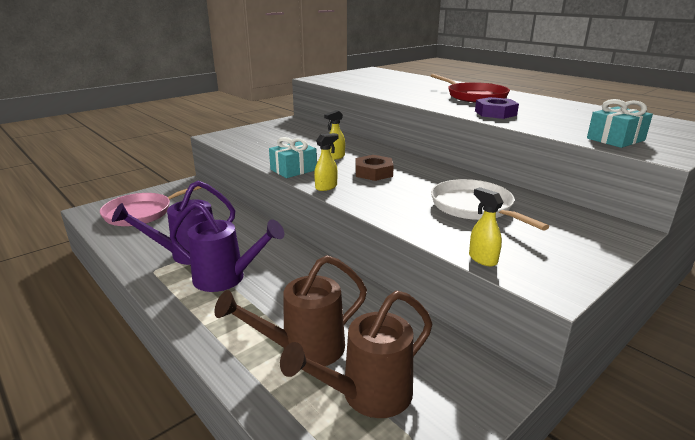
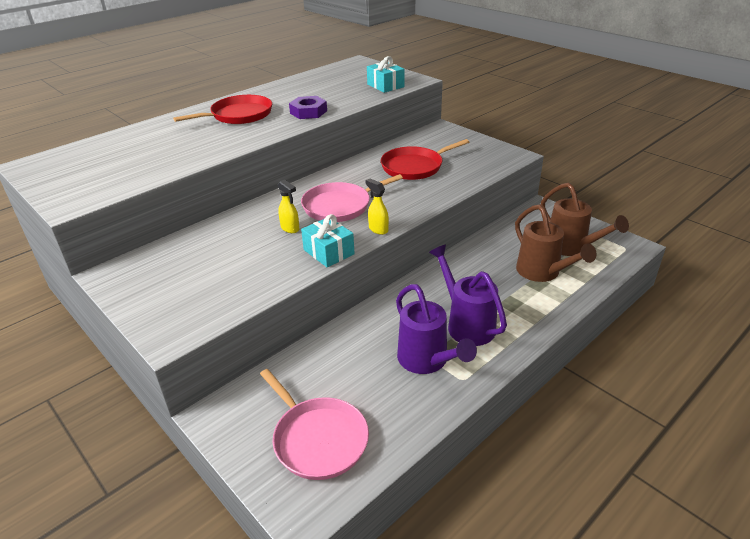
camera: 90 degrees left, 10 degrees up
purple watering can [170,201,284,292] -> purple watering can turned 45 degrees counterclockwise [429,245,507,346]
brown nut [355,155,394,181] -> pink pan [301,174,403,222]
white pan [431,179,549,231] -> red pan [381,139,469,180]
yellow spray bottle [469,187,504,266] -> none

